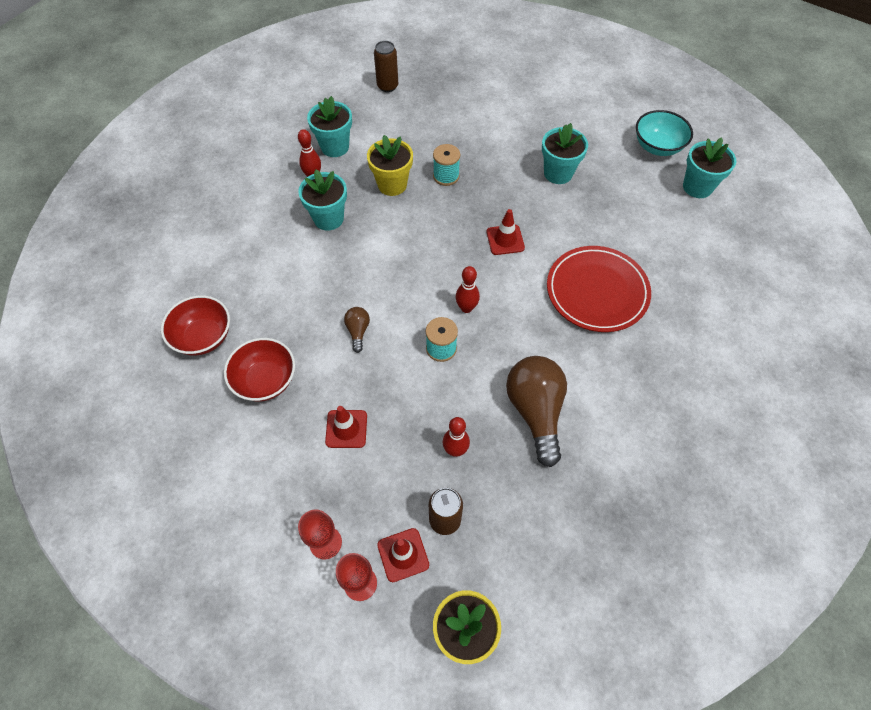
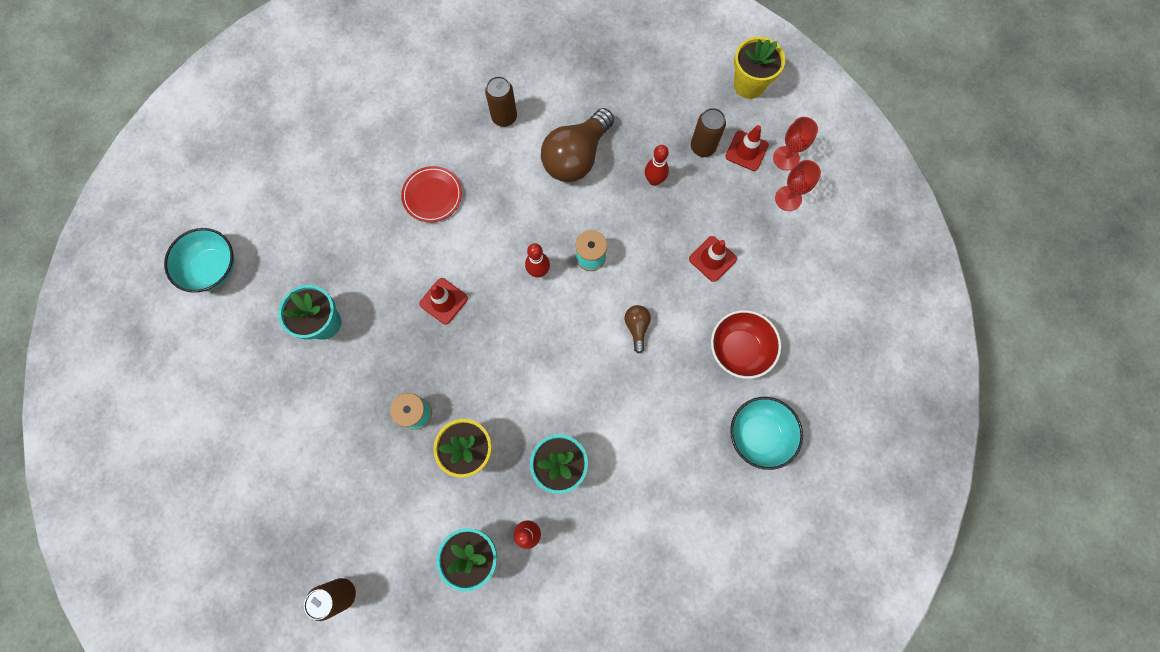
camera: 135 degrees left, 15 degrees up
red bowl [161,295,230,355] -> turquoise bowl [730,397,803,470]
brown light bulb [344,307,370,353] -> brown light bulb turned 135 degrees clockwise [625,305,651,354]
red plate [547,246,651,332] -> red plate [401,166,462,222], size x0.58
turquoise flower pot [683,137,736,198] -> none
none -> brown can [485,76,517,127]

